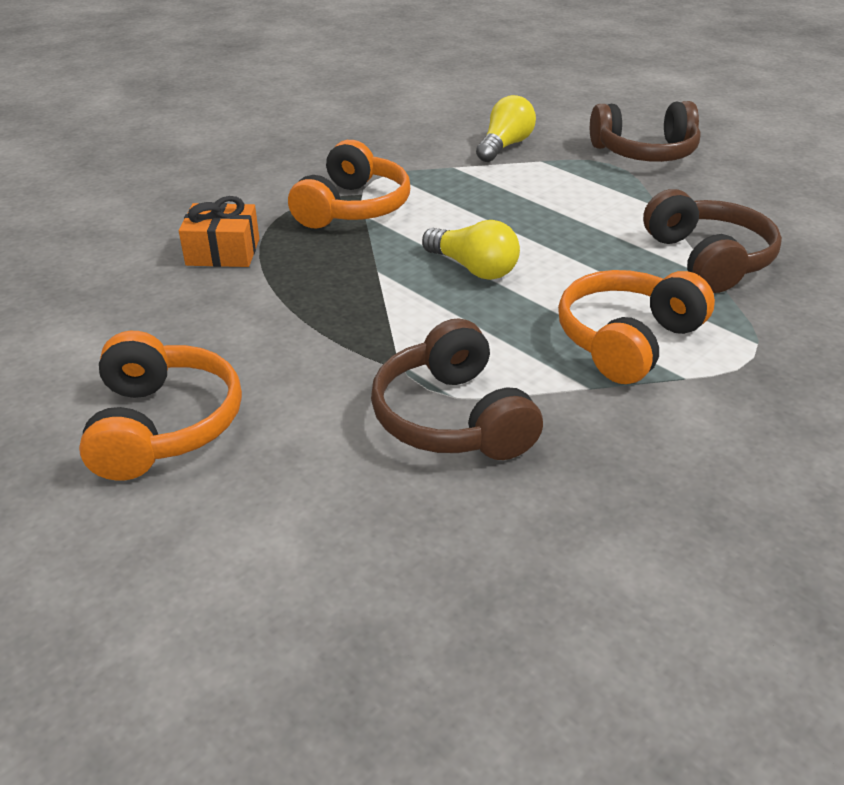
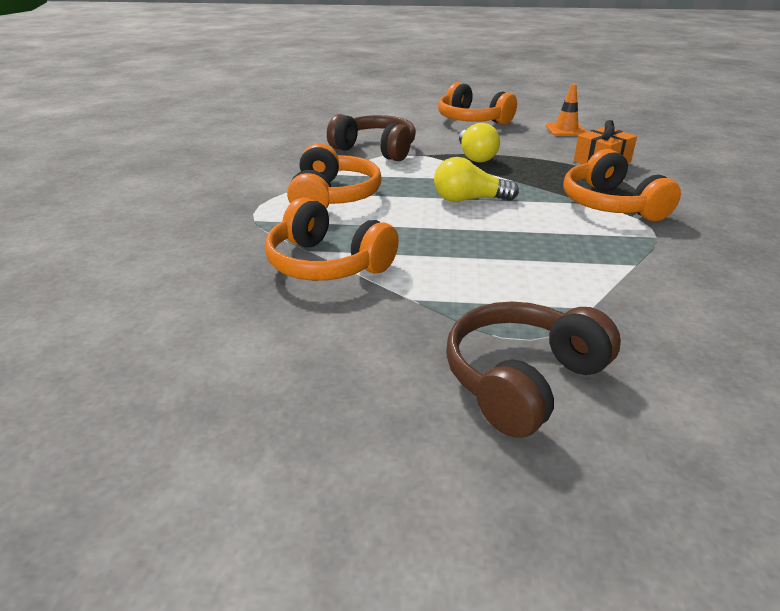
camera: 140 degrees right, 5 degrees down
yellow light bulb [476,95,536,162] -> yellow light bulb moved to [459,123,500,163]
brown headphones [643,189,782,293] -> orange headphones [265,197,399,281]
none -> orange traffic cone [546,84,587,136]

